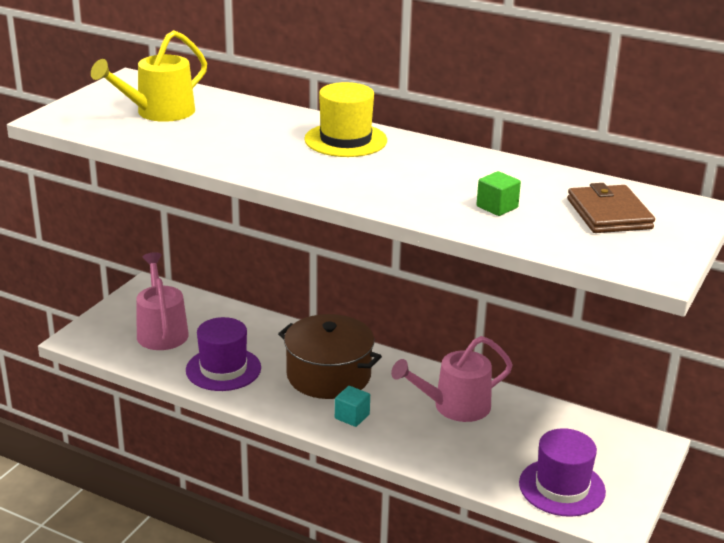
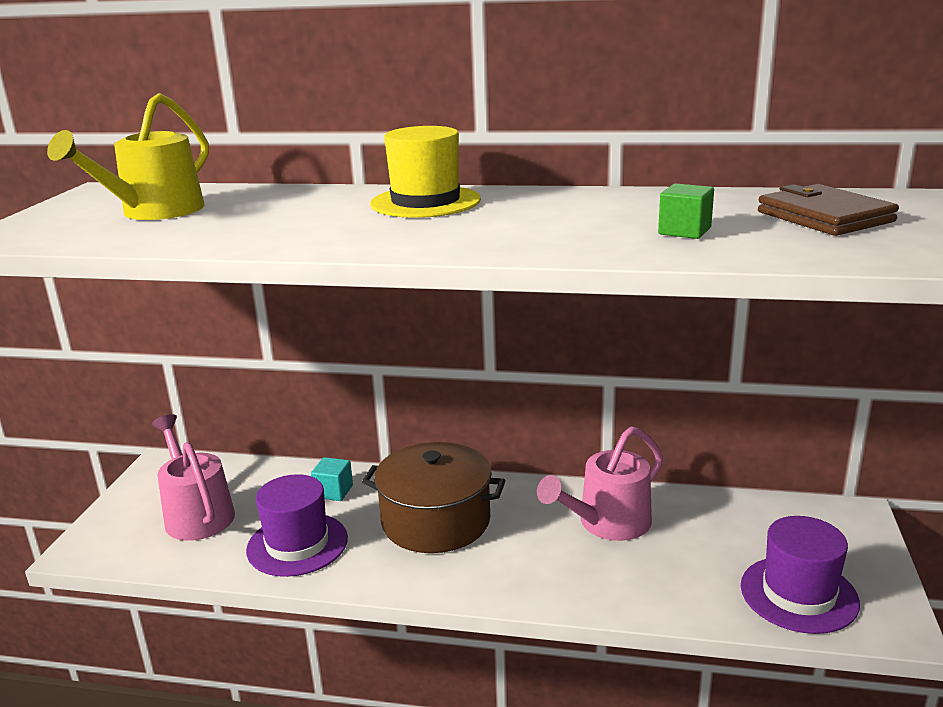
camera: 15 degrees left, 5 degrees down
turquoise cube [335,386,370,427] -> turquoise cube moved to [311,457,353,501]

